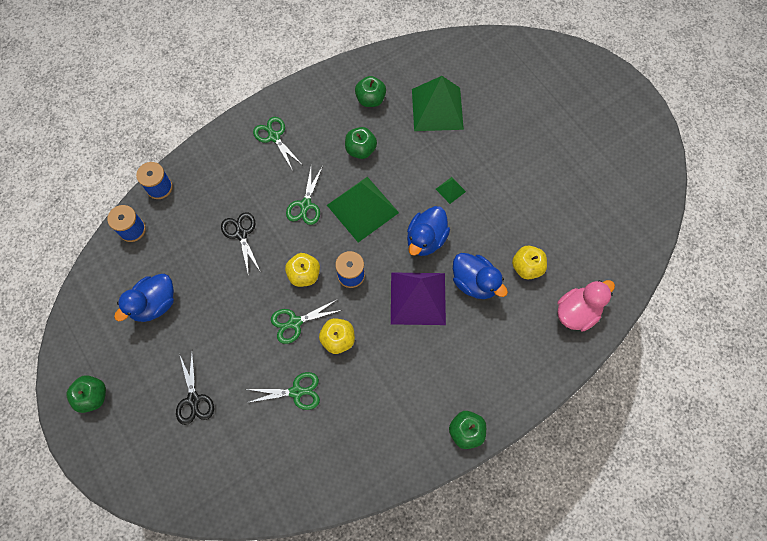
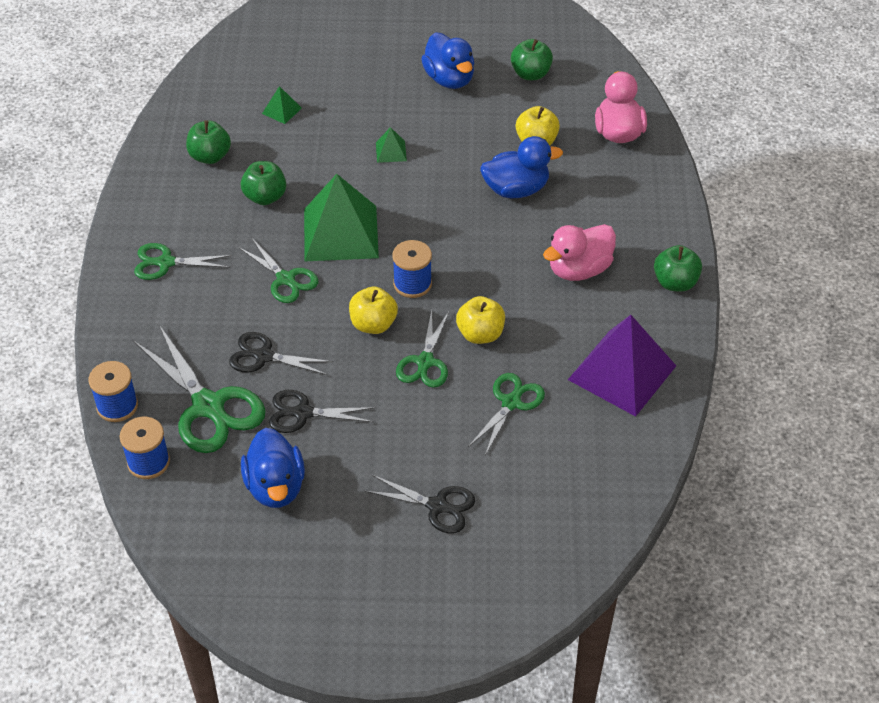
camera: 55 degrees left, 20 degrees down
green apple [67,375,106,413] -> green apple moved to [511,39,553,80]
purple pyramid [391,272,446,325] -> purple pyramid moved to [568,315,676,417]
blue duck [407,206,450,256] -> blue duck moved to [421,32,474,89]
green pyramid [412,76,464,131] -> green pyramid [262,86,302,124], size x0.42
none -> green scissors [133,325,266,453]
none -> black scissors [269,390,375,433]
none -> pink duck [543,224,616,281]

